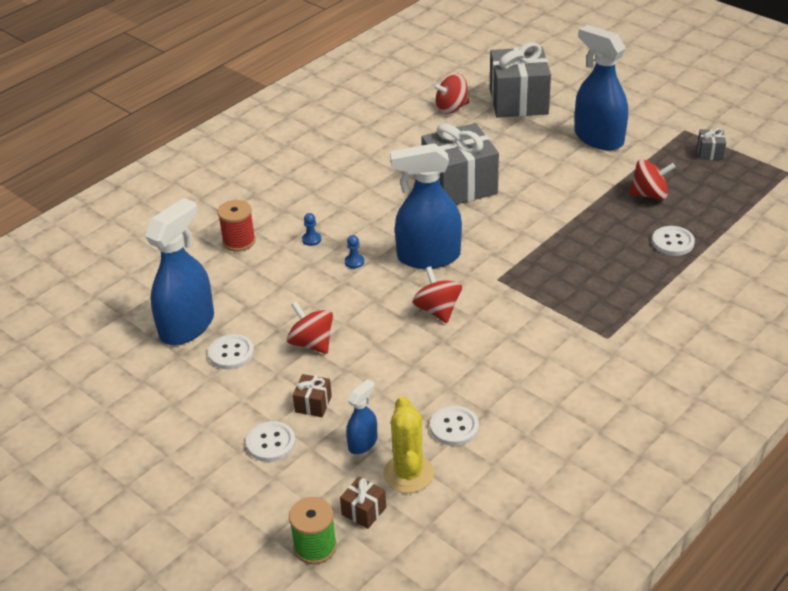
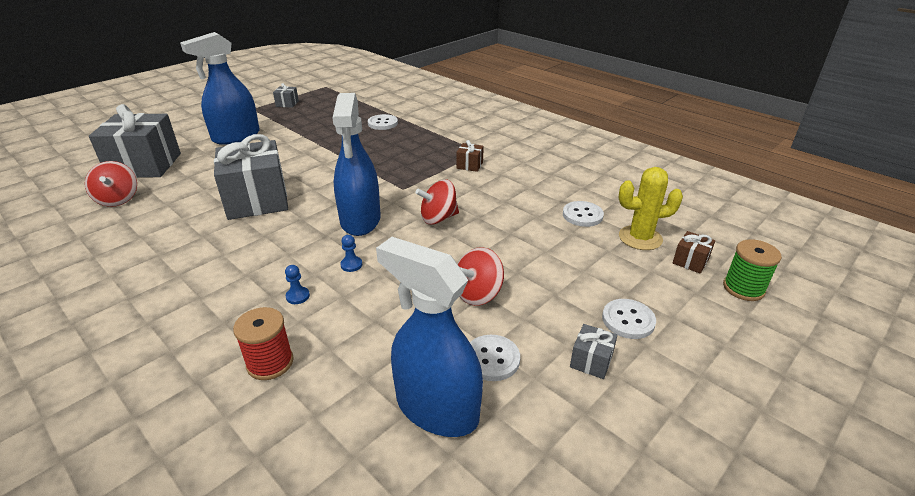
camera: 90 degrees left, 5 degrees down
brown gift [293,374,332,417] -> brown gift moved to [456,140,484,172]
blue spray bottle [346,379,377,454] -> none
red spinning top [629,159,676,200] -> none
none -> grey gift [570,324,618,379]

